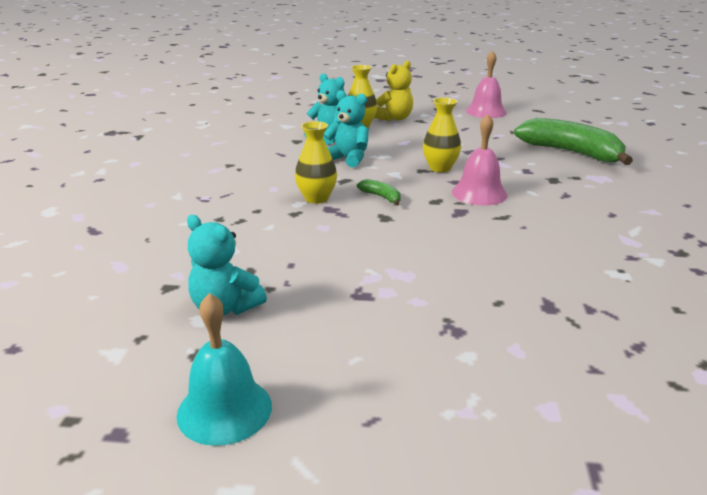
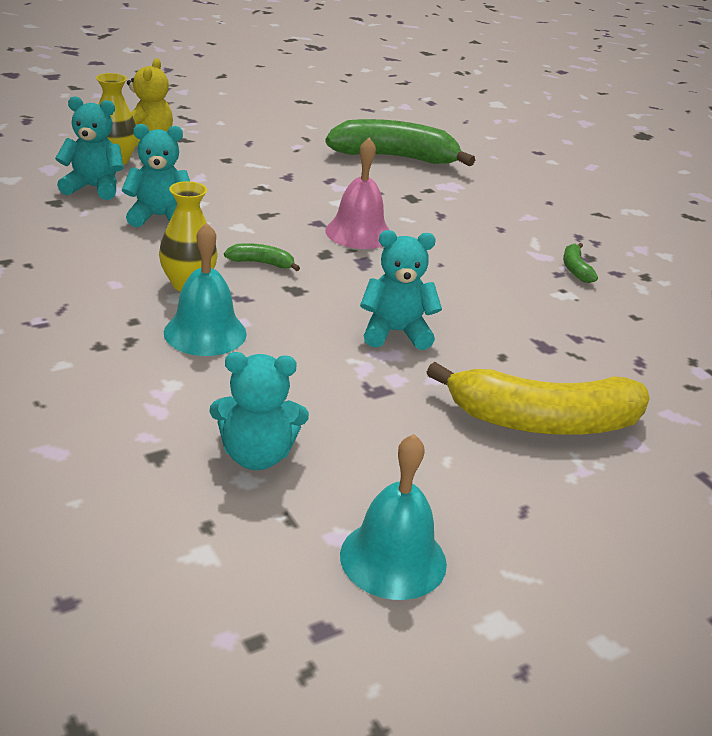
camera: 40 degrees left, 5 degrees up
yellow vase [423,97,461,172] -> none
pink bell [466,50,507,118] -> none
none -> turquoise bell [164,223,247,356]
none -> turquoise teddy bear [360,230,442,350]
none -> yellow banana [427,362,650,435]
none -> green banana [563,243,598,283]

